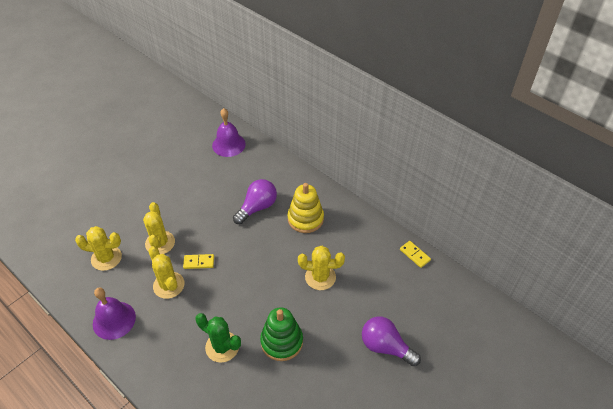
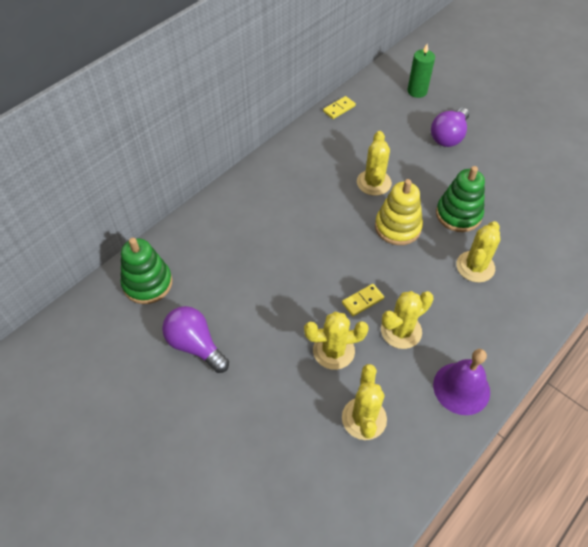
camera: 90 degrees left, 5 degrees up
yellow domino [183,254,214,269] -> yellow domino turned 60 degrees clockwise [342,284,384,316]
green cactus [195,313,241,363] -> yellow cactus [456,221,500,282]
purple bell [212,108,246,157] -> green stacking toy [120,238,172,304]
purple light bulb [233,179,277,224] -> purple light bulb moved to [162,306,229,373]
yellow stacking toy [288,183,324,233] -> yellow stacking toy moved to [375,179,423,245]
none -> green candle [407,44,435,98]

